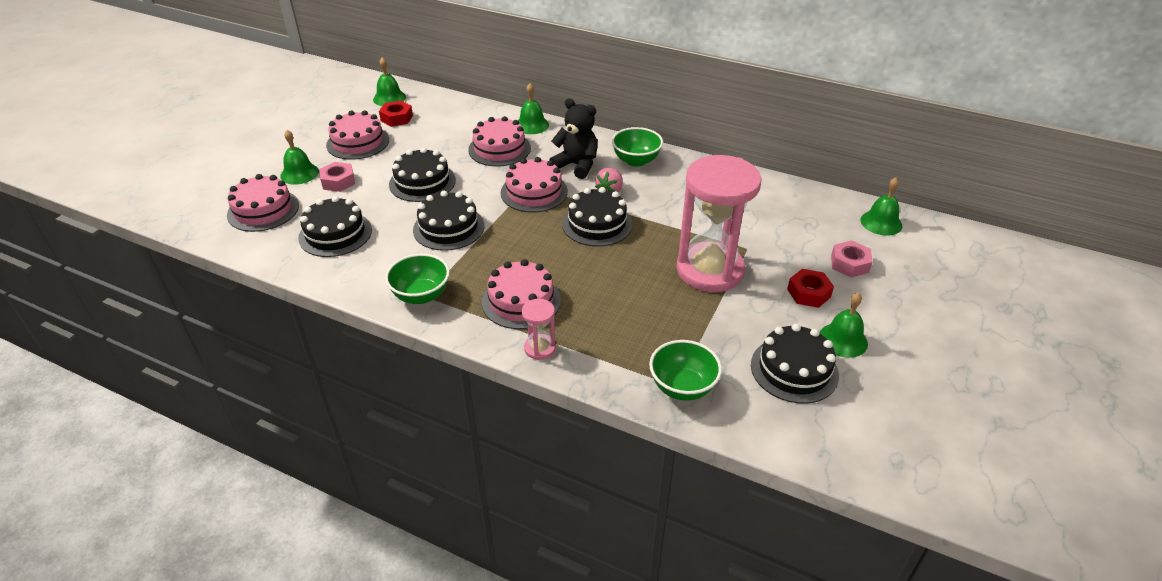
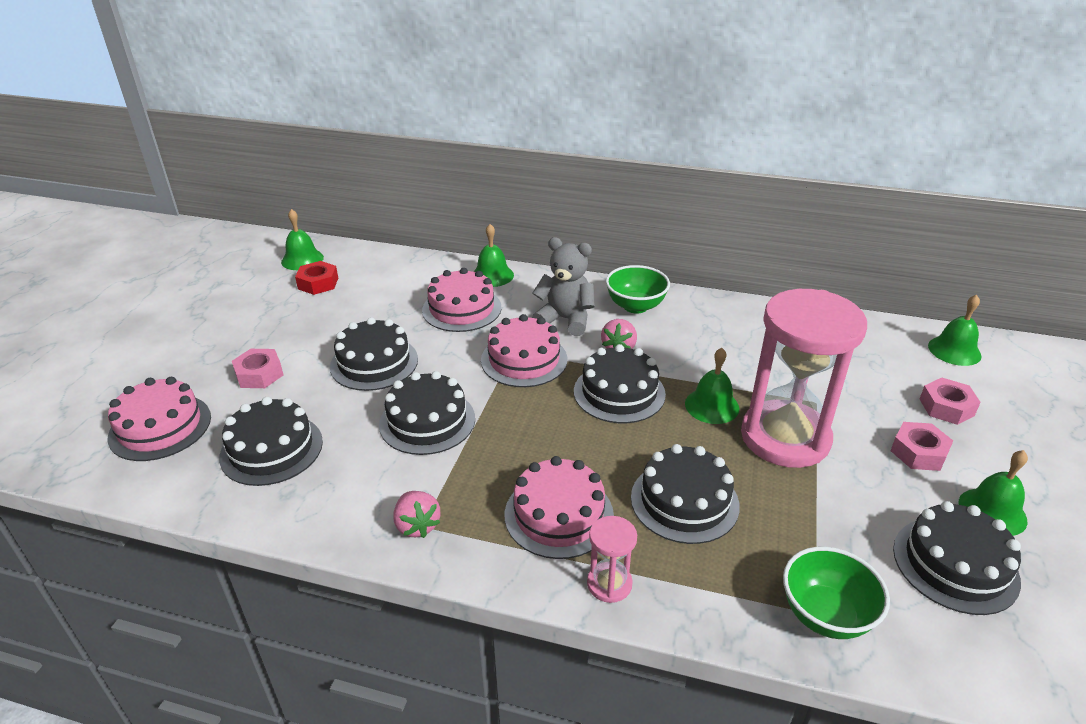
camera: 10 degrees left, 5 degrees down
green bell [280,130,319,185] -> green bell moved to [685,348,740,424]
pink cake [326,110,389,160] -> none
green bowl [385,254,450,304] -> pink strawberry [393,491,440,538]
black teddy bear [549,98,598,179] -> grey teddy bear [532,237,595,336]
red nut [787,269,834,308] -> pink nut [891,422,953,471]
none -> black cake [631,444,740,544]

